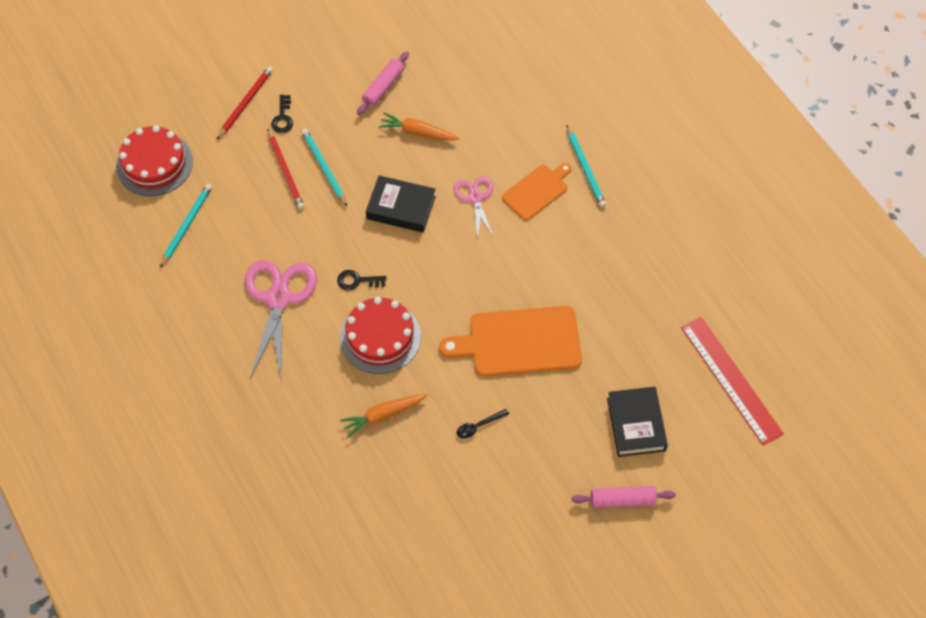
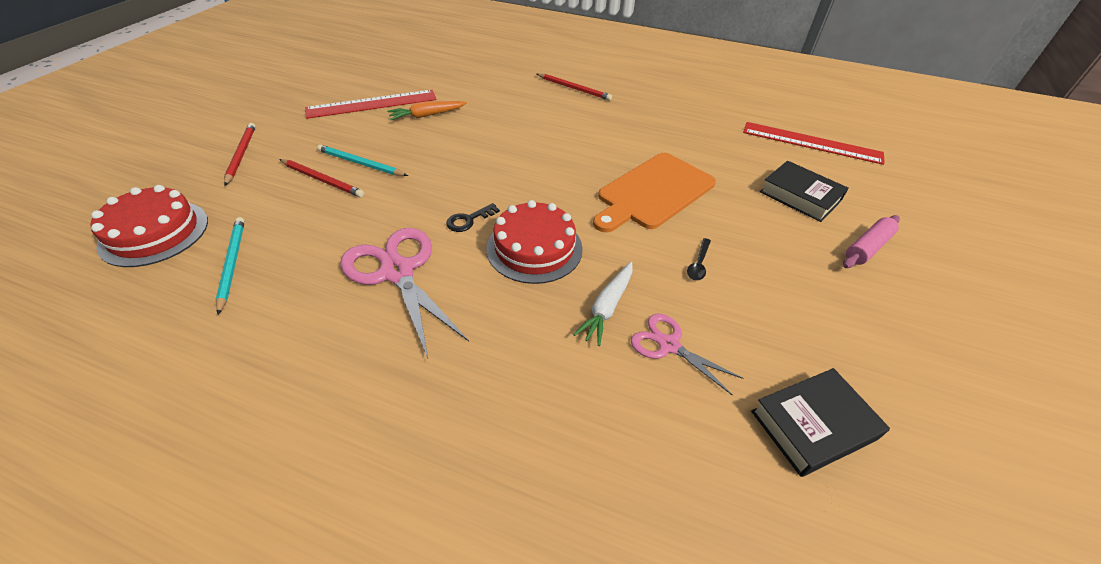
camera: 40 degrees left, 15 degrees down
black key [271,95,293,133] -> none
orange carrot [340,394,428,438] -> white carrot [573,262,633,346]
pink rolling pin [357,51,409,115] -> red ruler [305,90,437,119]
black book [366,176,436,232] -> black book moved to [751,368,890,477]
pink scissors [453,176,494,238] -> pink scissors moved to [631,314,744,395]
orange cutting board [502,163,572,220] -> none
turquoise pencil [567,126,606,207] -> red pencil [537,73,612,101]

